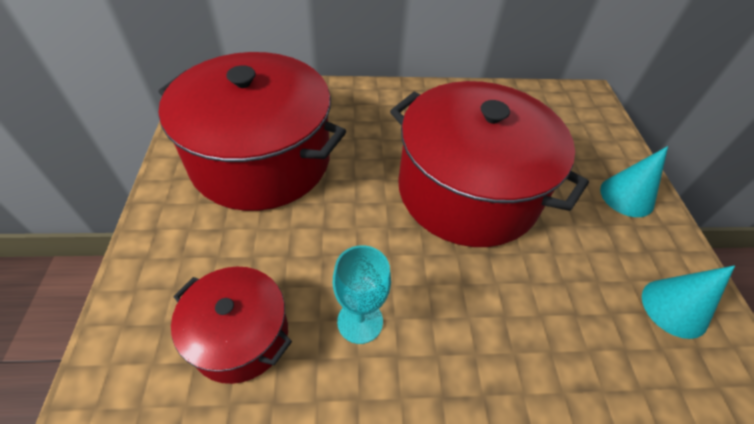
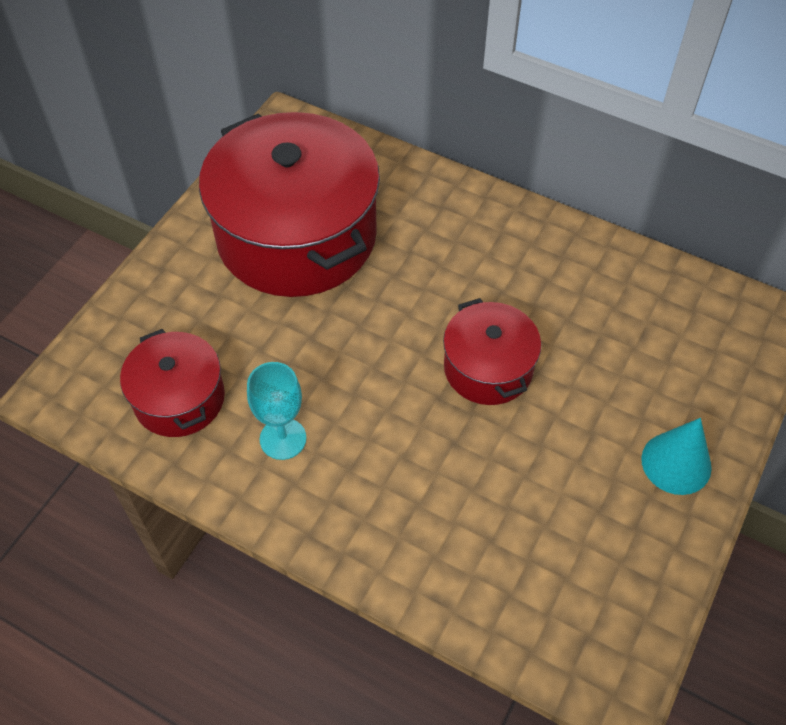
camera: 35 degrees right, 5 degrees up
red pot [390,81,589,247] -> red pot [443,298,541,405], size x0.51
turquoise cone [642,265,735,339] -> none

